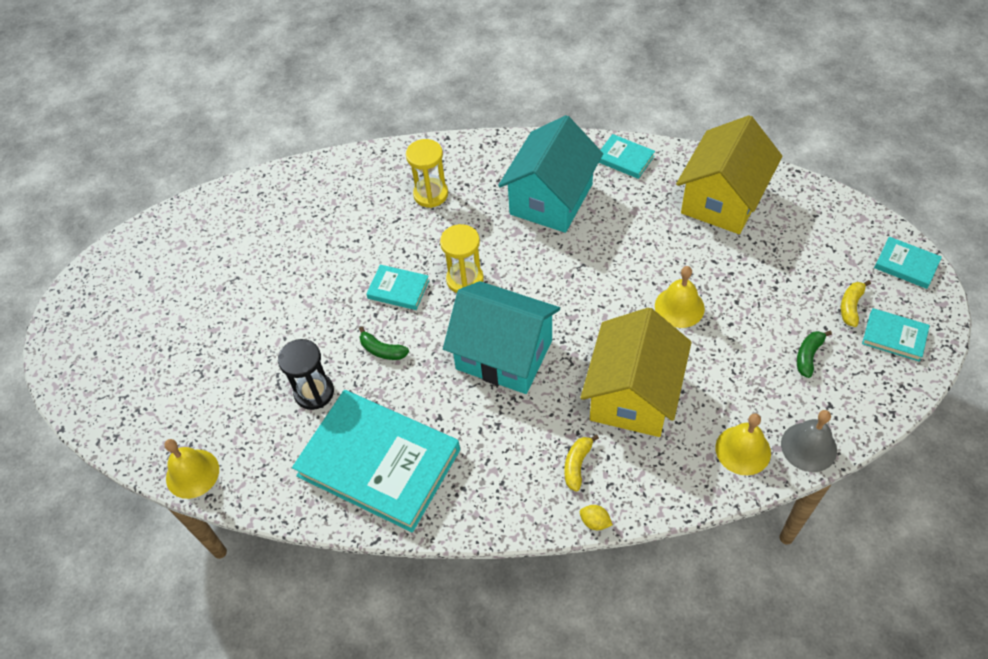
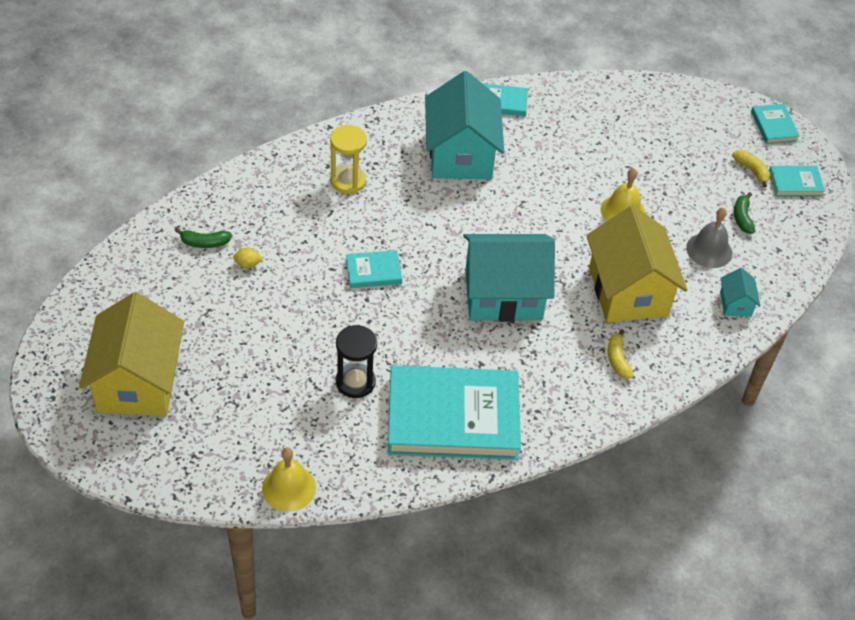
camera: 35 degrees left, 5 degrees down
green banana [359,327,409,360] -> green banana moved to [175,228,232,248]
yellow hourglass [440,224,484,293] -> none
yellow lemon [580,505,613,530] -> yellow lemon moved to [233,247,263,268]
yellow house [676,115,782,234] -> yellow house moved to [79,292,184,417]
yellow bell [715,413,771,475] -> turquoise house [720,268,760,316]
grey bell [781,410,837,472] -> grey bell moved to [686,207,732,268]
yellow banana [841,280,871,327] -> yellow banana turned 150 degrees clockwise [732,150,770,188]
turquoise book [874,237,942,289] -> turquoise book turned 75 degrees clockwise [751,104,800,144]

